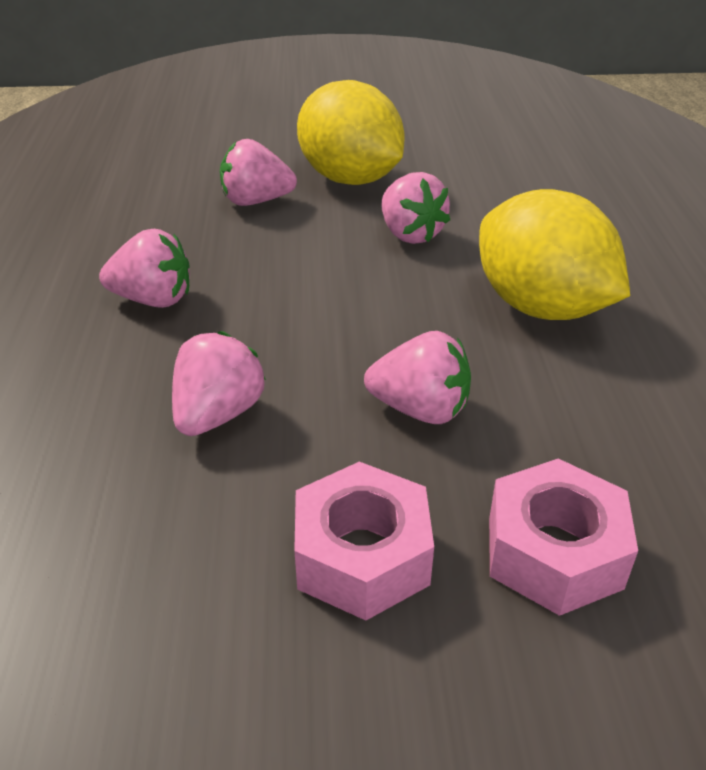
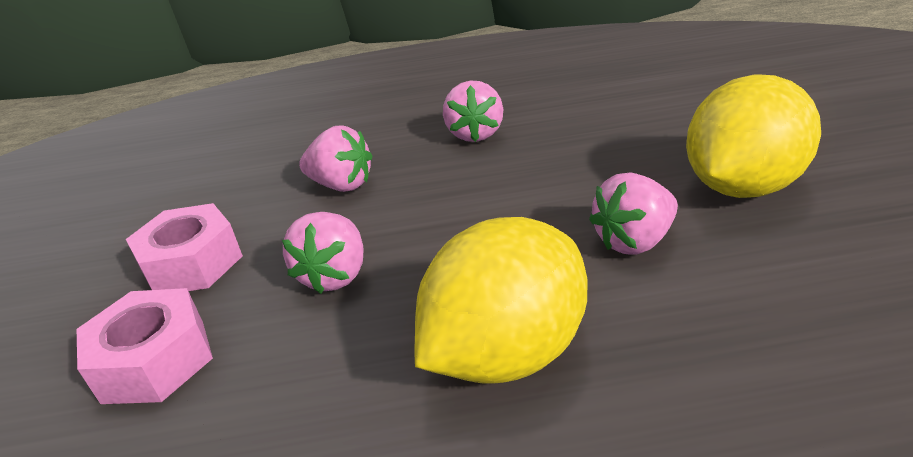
camera: 90 degrees right, 5 degrees down
pink strawberry [220,139,297,206] -> none

